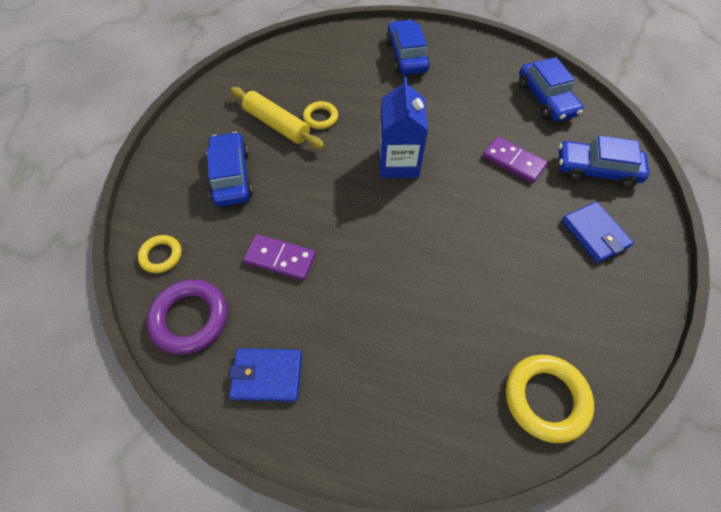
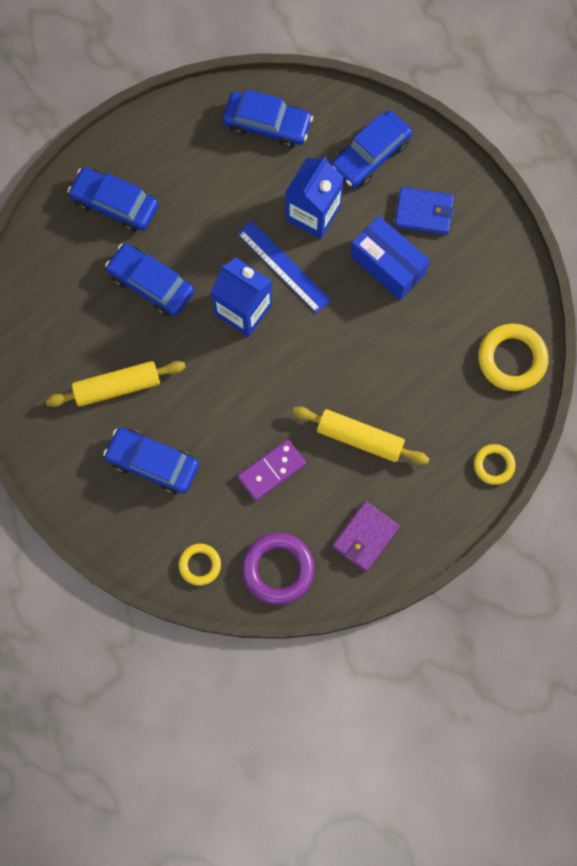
camera: 55 degrees left, 15 degrees up
blue wallet [229,348,302,402] -> purple wallet [332,501,400,572]
yellow ring [303,101,338,129] -> yellow ring moved to [474,444,516,485]
purple domino [483,136,548,183] -> blue carton [285,156,344,239]
none -> blue car [105,243,194,316]
none -> blue ruler [237,221,331,313]
none -> yellow rolling pin [292,407,429,465]
none -> blue box [350,216,430,300]

